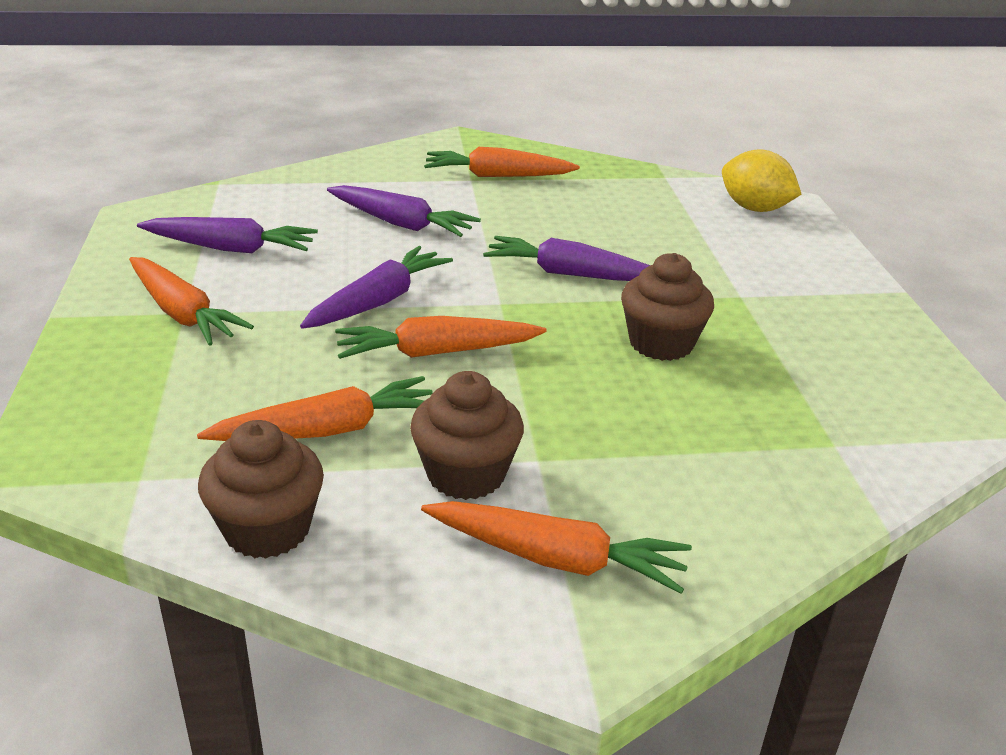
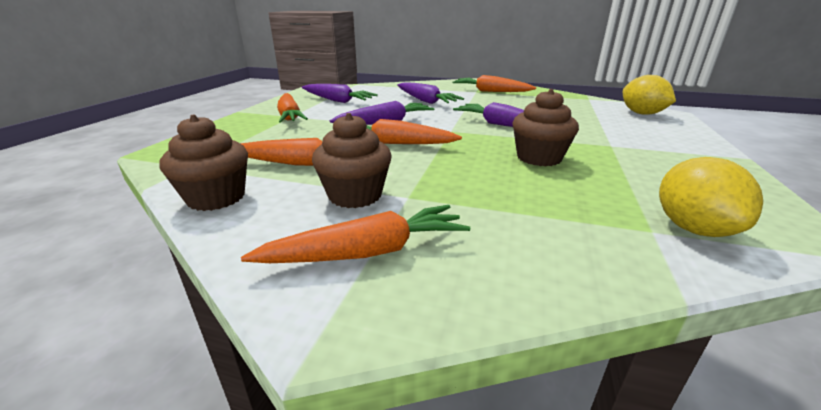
camera: 25 degrees right, 5 degrees down
orange carrot [421,501,692,593] -> orange carrot turned 60 degrees counterclockwise [241,205,470,263]
none -> yellow lemon [659,157,763,237]

